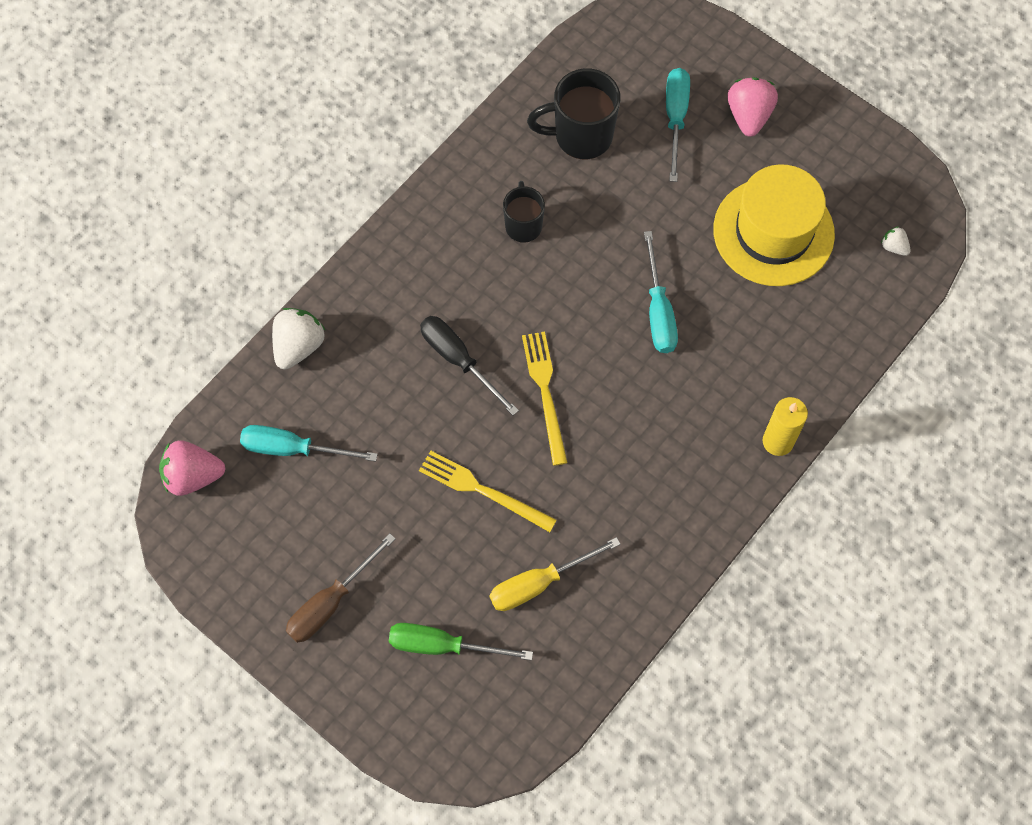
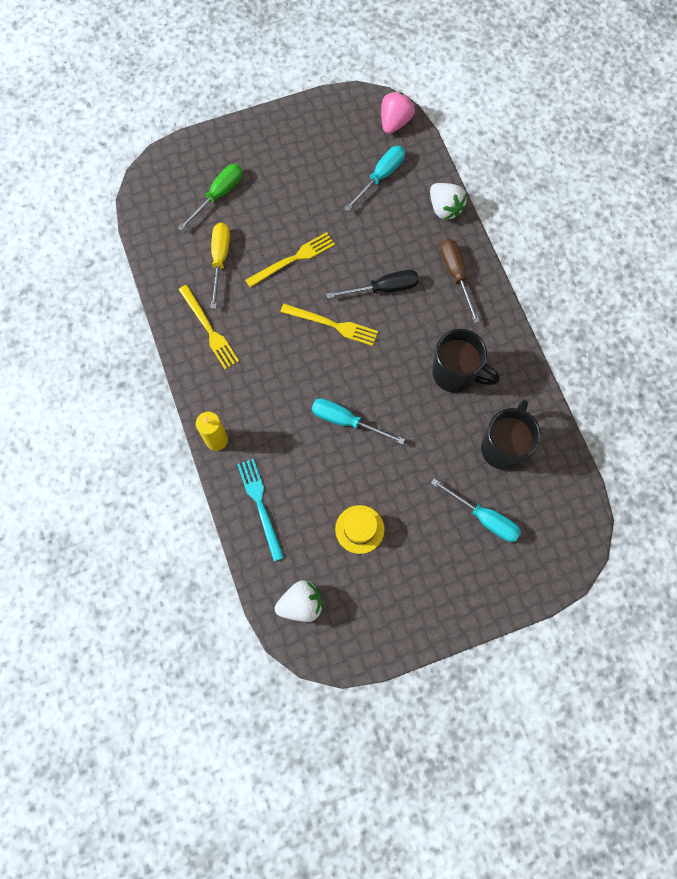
camera: 120 degrees right, 5 degrees up
brown screwdriver [286,533,396,643] -> brown screwdriver moved to [440,239,480,323]
black mug [503,181,545,243] -> black mug [432,329,500,393], size x1.60
yellow hat [713,164,835,286] -> yellow hat [335,505,384,554], size x0.52
pink strawberry [727,77,778,137] -> none
white strawberry [881,226,911,256] -> white strawberry [275,580,322,622], size x1.96
none -> yellow fork [179,285,239,369]
none -> turquoise fork [237,459,284,561]

